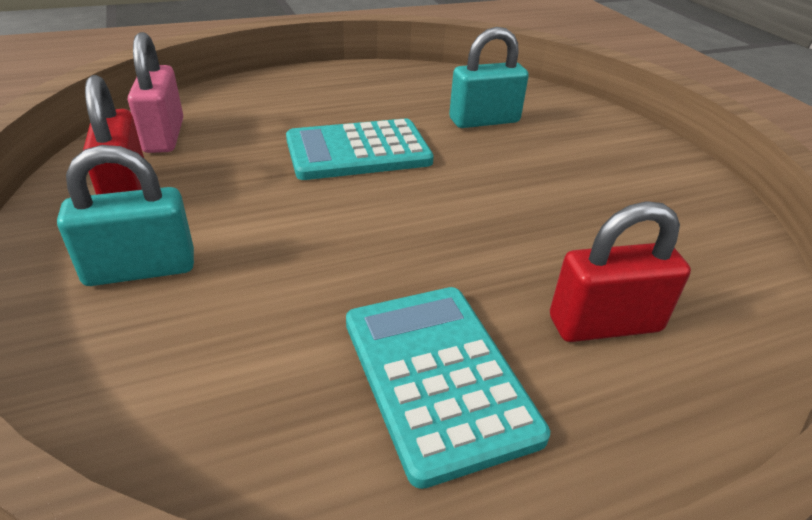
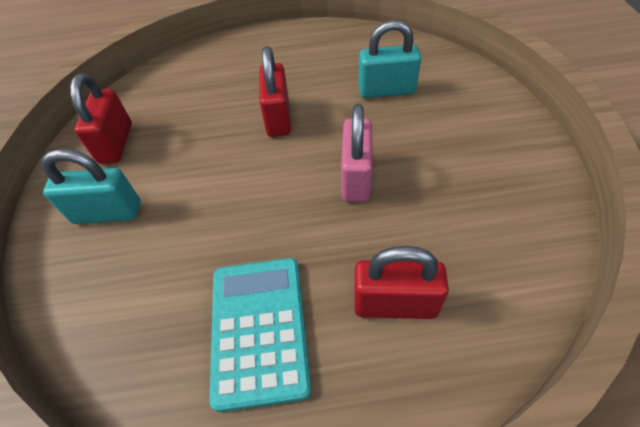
camera: 20 degrees right, 15 degrees up
pink padlock [128,32,183,153] -> pink padlock moved to [341,104,373,202]
turquoise calculator [286,119,434,180] -> red padlock [259,46,291,137]

